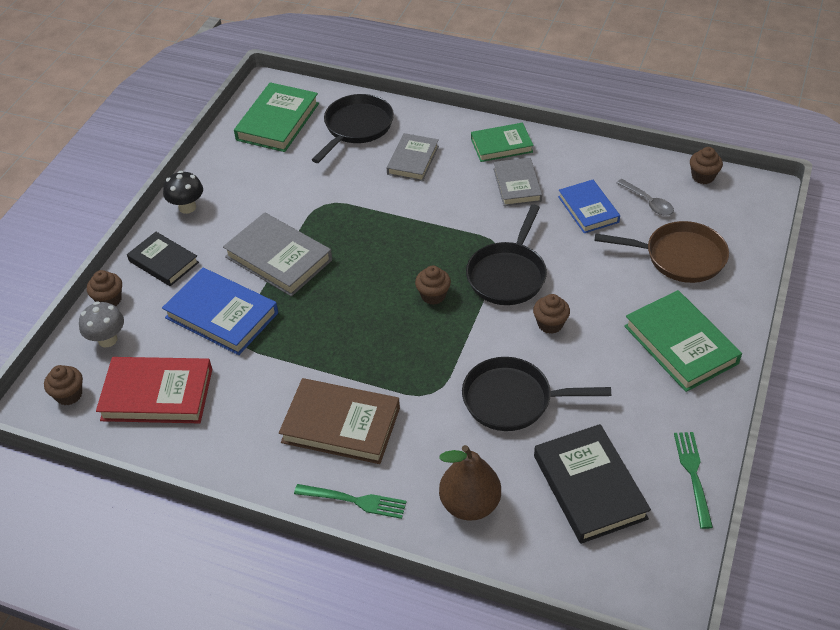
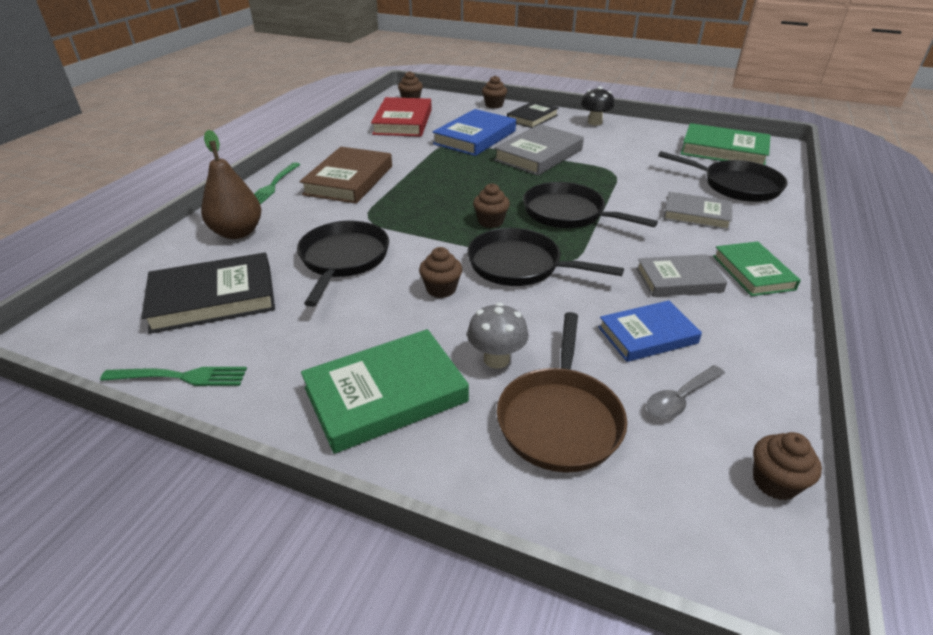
camera: 90 degrees right, 10 degrees down
grey mushroom [79,301,124,347] -> grey mushroom moved to [467,303,528,368]
none -> black pan [523,182,658,228]

